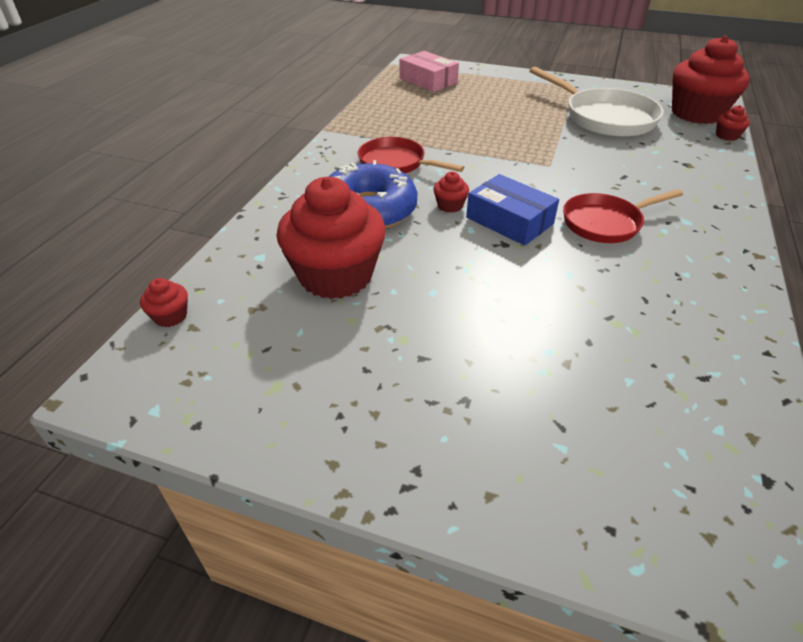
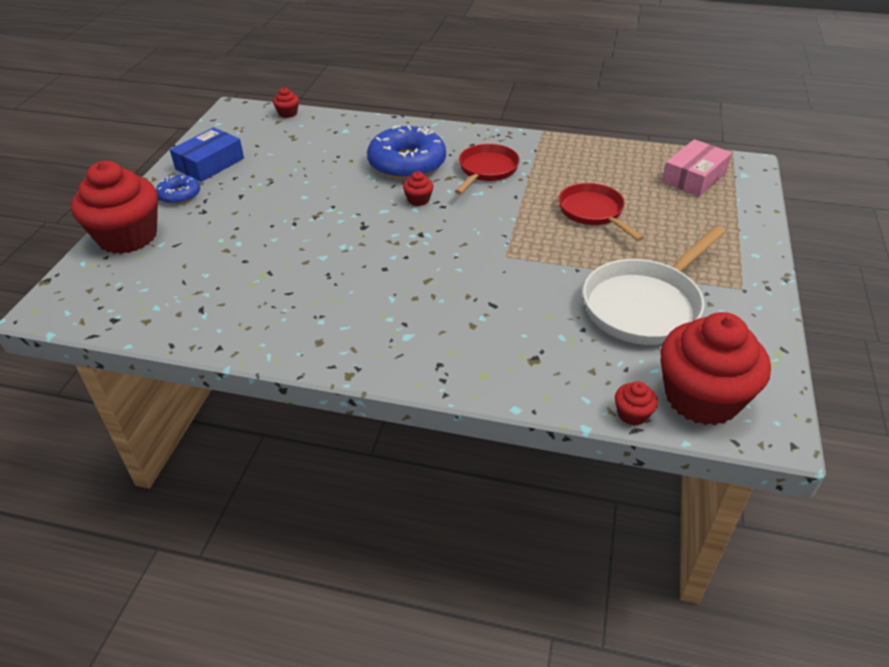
camera: 85 degrees right, 0 degrees up
red cupcake [277,177,386,299] -> red cupcake moved to [71,161,158,254]
blue box [466,174,559,246] -> blue box moved to [170,127,244,182]
red pan [563,189,683,243] -> red pan moved to [558,183,644,241]
none -> blue donut [156,175,200,204]

